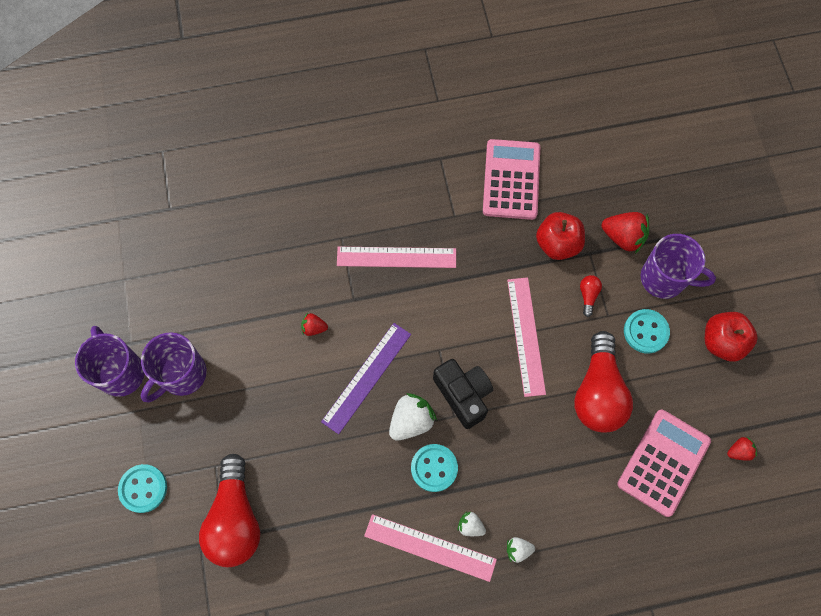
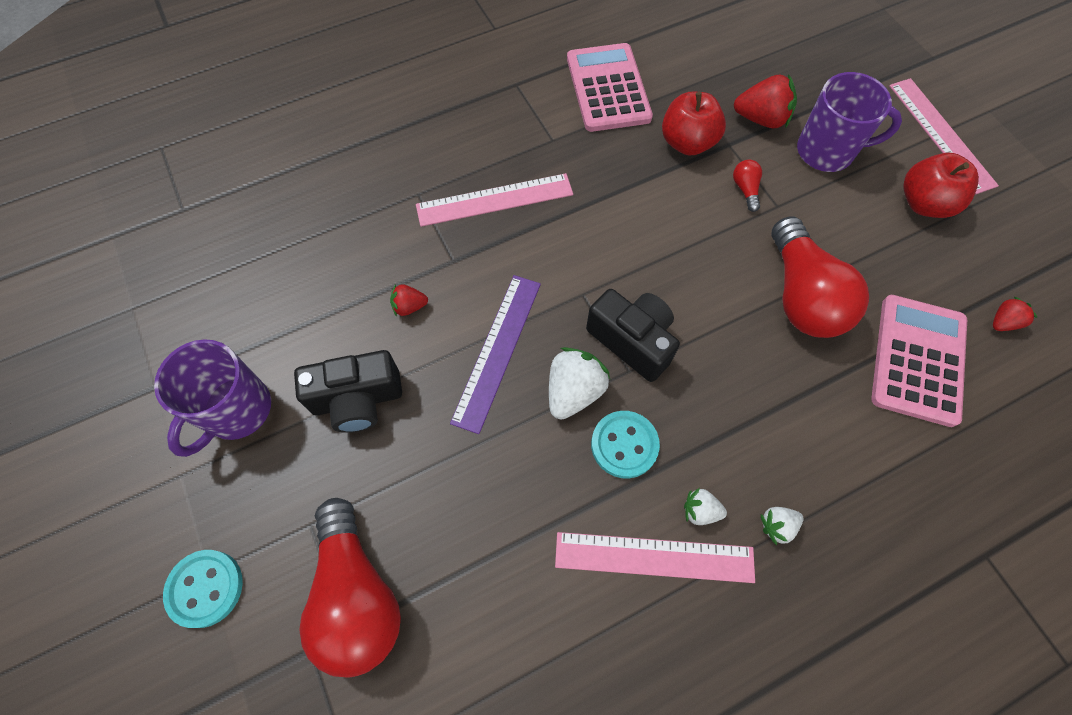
camera: 15 degrees left, 5 degrees down
purple mug [75,326,144,397] -> none
pink ruler [507,277,546,397] -> pink ruler moved to [889,78,999,194]
turquoise button [624,309,670,354] -> none
none -> black camera [294,350,402,433]

